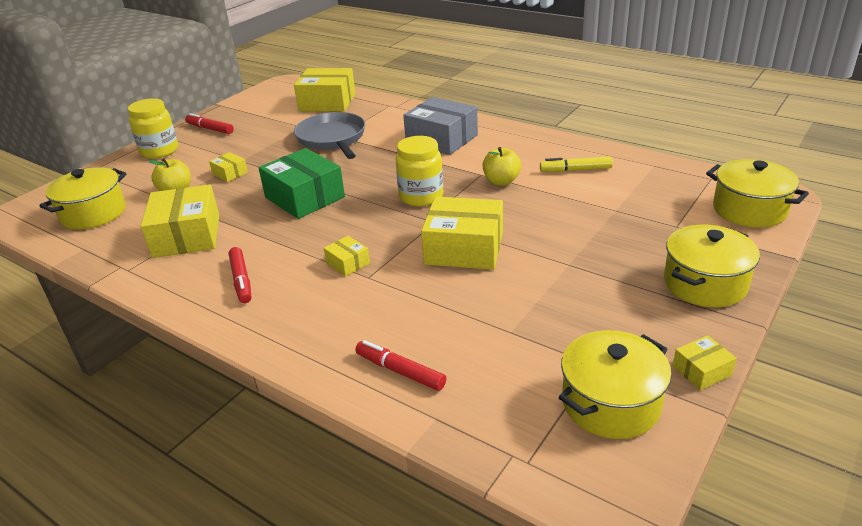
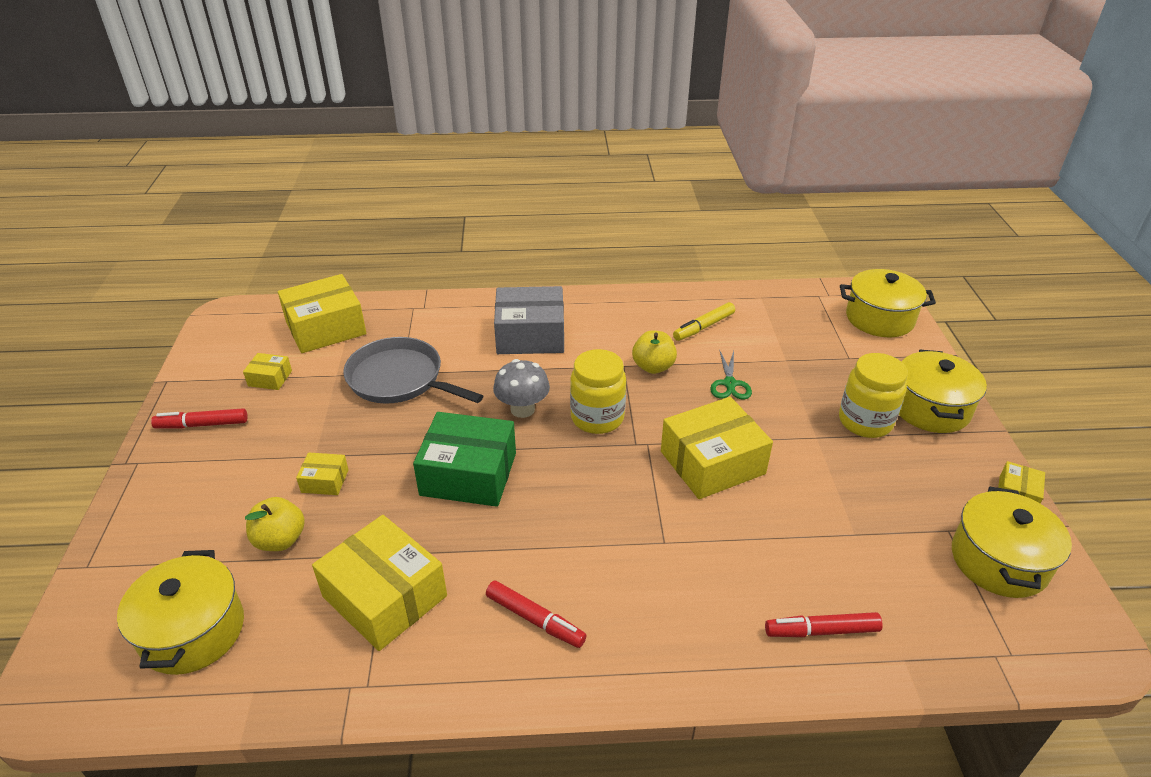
camera: 40 degrees left, 5 degrees up
yellow jar [128,98,178,159] -> yellow jar moved to [839,353,908,438]
yellow box [324,236,370,277] -> yellow box moved to [243,353,292,390]
none -> grey mushroom [493,359,550,418]
none -> green scissors [710,349,752,400]

